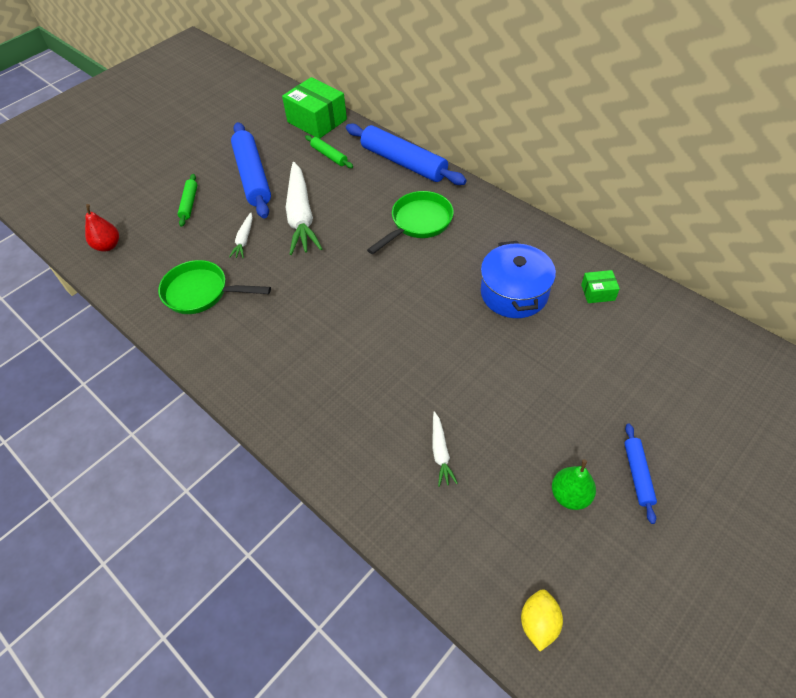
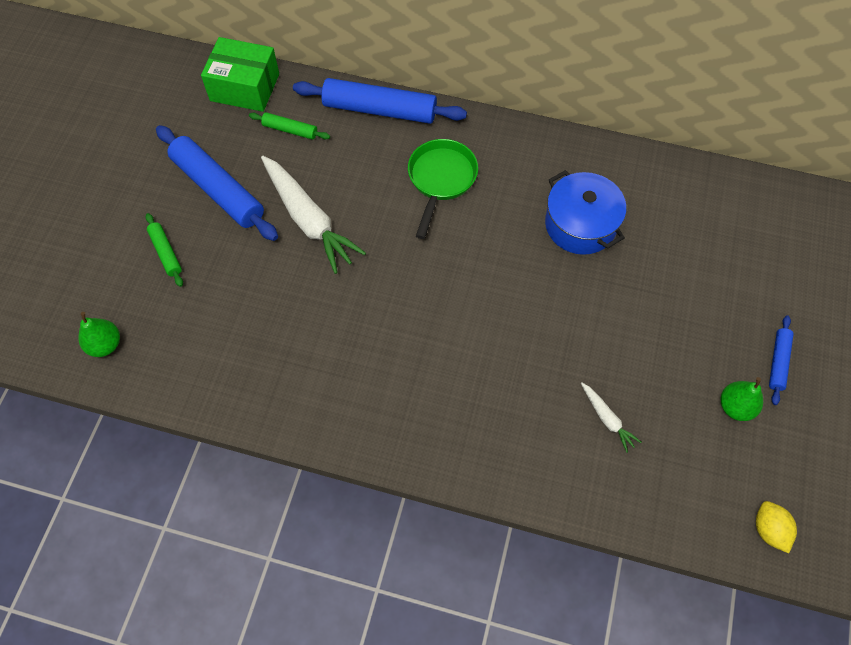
camera: 30 degrees left, 10 degrees up
red pear [85,204,119,252] -> green pear [78,312,120,357]
green pan [158,260,271,314] -> none
white carrot [229,213,253,258] -> none
green box [581,270,620,303] -> none
blue rolling pin [624,424,657,524] -> blue rolling pin turned 45 degrees clockwise [769,315,794,405]

